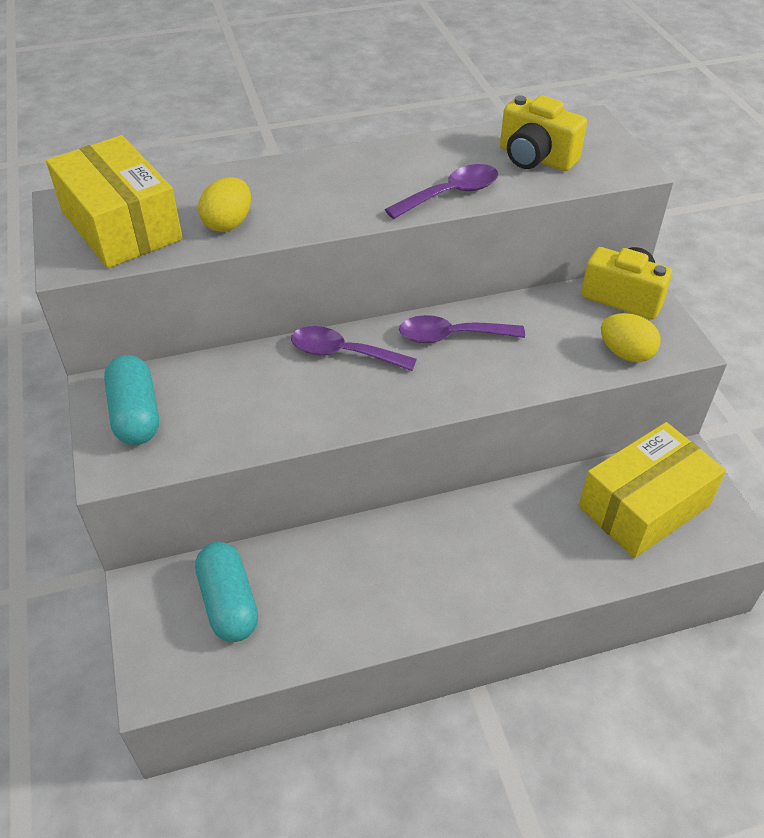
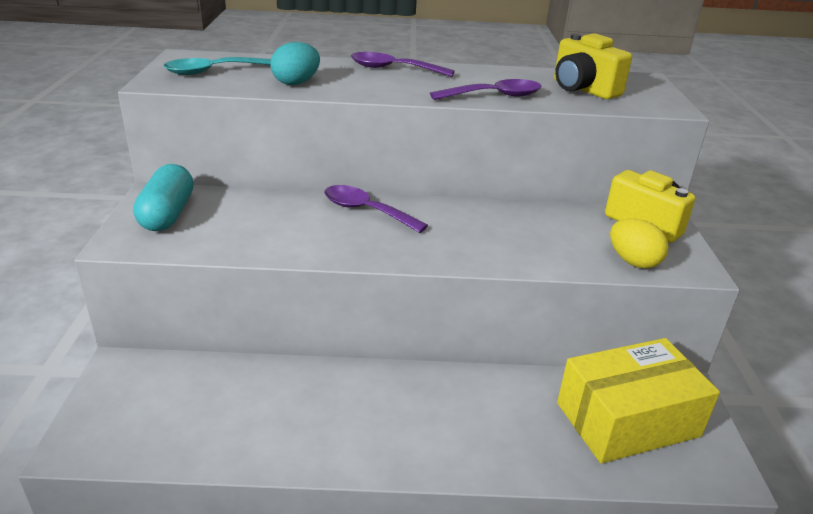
camera: 15 degrees right, 15 degrees down
yellow box [46,135,183,268] -> turquoise spoon [164,57,271,75]
turquoise capsule [195,542,258,642] -> none
yellow egg [198,177,251,232] -> turquoise egg [270,42,320,85]
purple spoon [399,315,525,343] -> purple spoon moved to [351,52,455,77]

